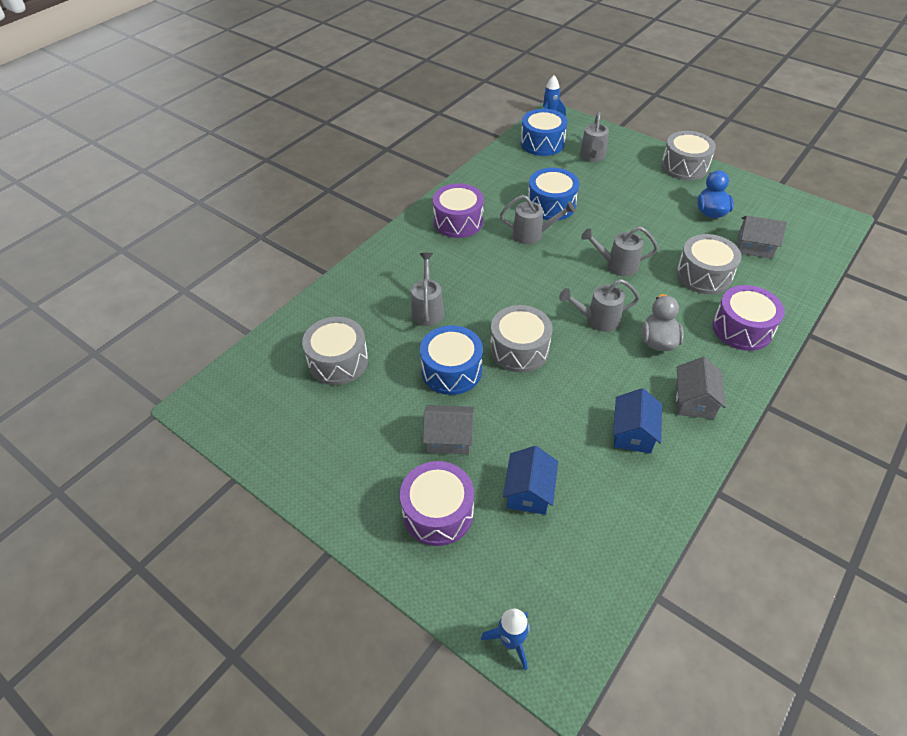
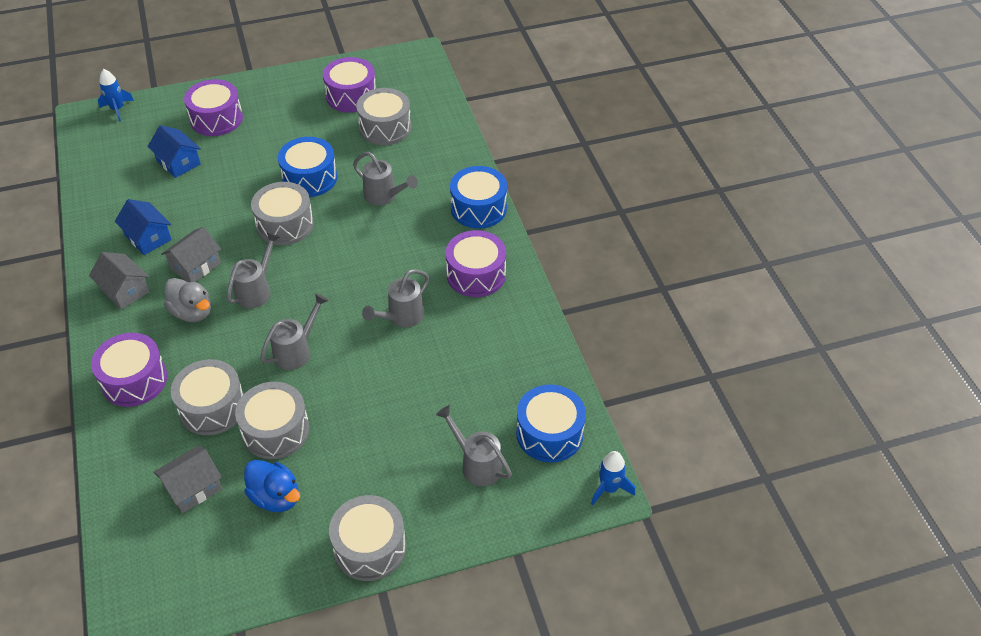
camera: 125 degrees right, 0 degrees up
grey house [423,405,474,455] -> grey house moved to [161,227,221,282]
blue drum [528,168,579,220] -> blue drum moved to [450,166,507,229]
none -> grey drum [235,382,310,459]
none -> purple drum [323,57,376,113]

